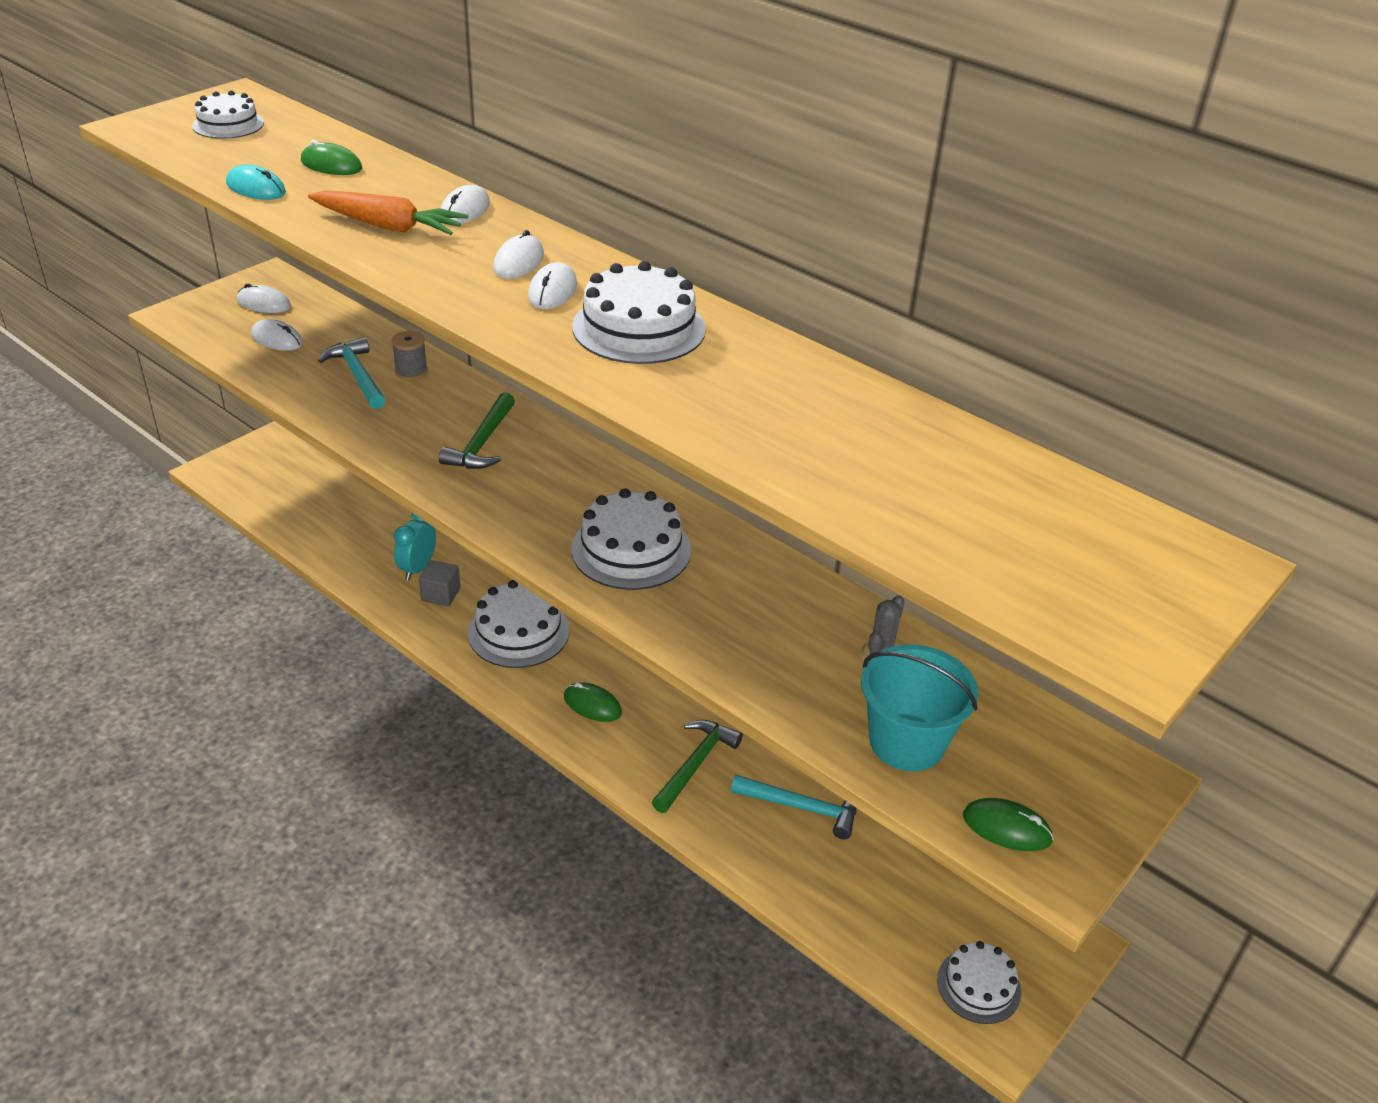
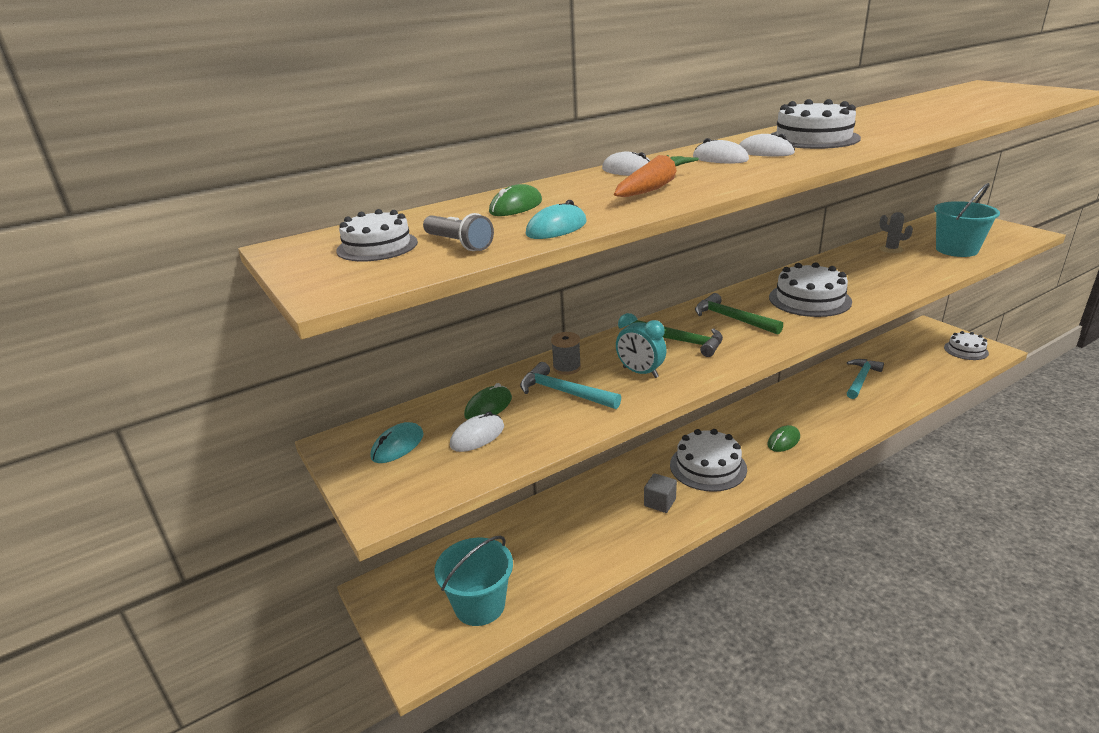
camera: 70 degrees left, 10 degrees down
white mouse [237,283,291,313] -> turquoise mouse [371,422,424,463]
turquoise hammer [318,337,386,409] -> turquoise hammer turned 45 degrees clockwise [520,362,621,409]
turquoise clock [394,513,436,580] -> turquoise clock moved to [616,313,666,378]
green hammer [652,720,743,813] -> green hammer moved to [695,293,783,335]
green mouse [963,798,1054,851] -> green mouse moved to [464,383,512,420]
none -> grey flashlight [423,213,494,251]
none -> turquoise bucket [434,536,513,626]

